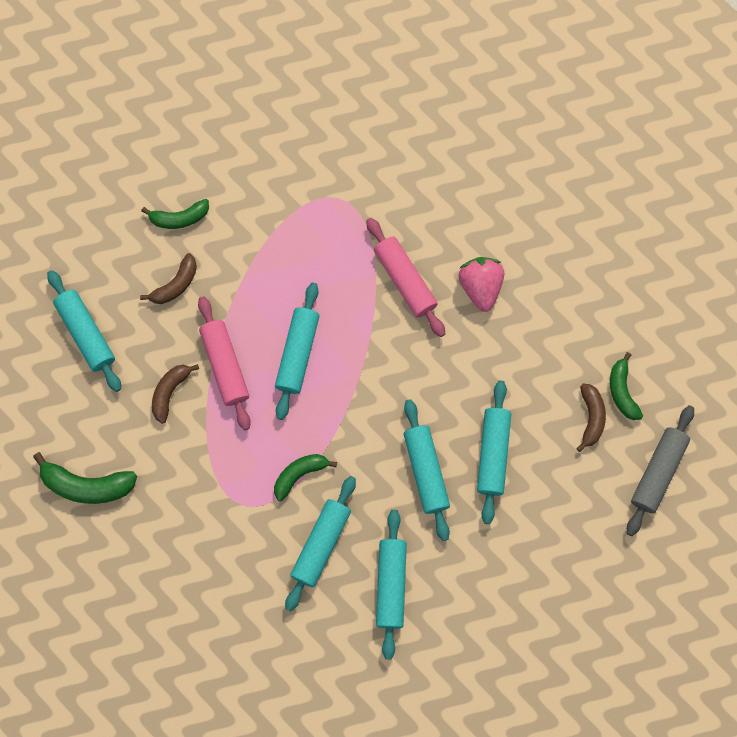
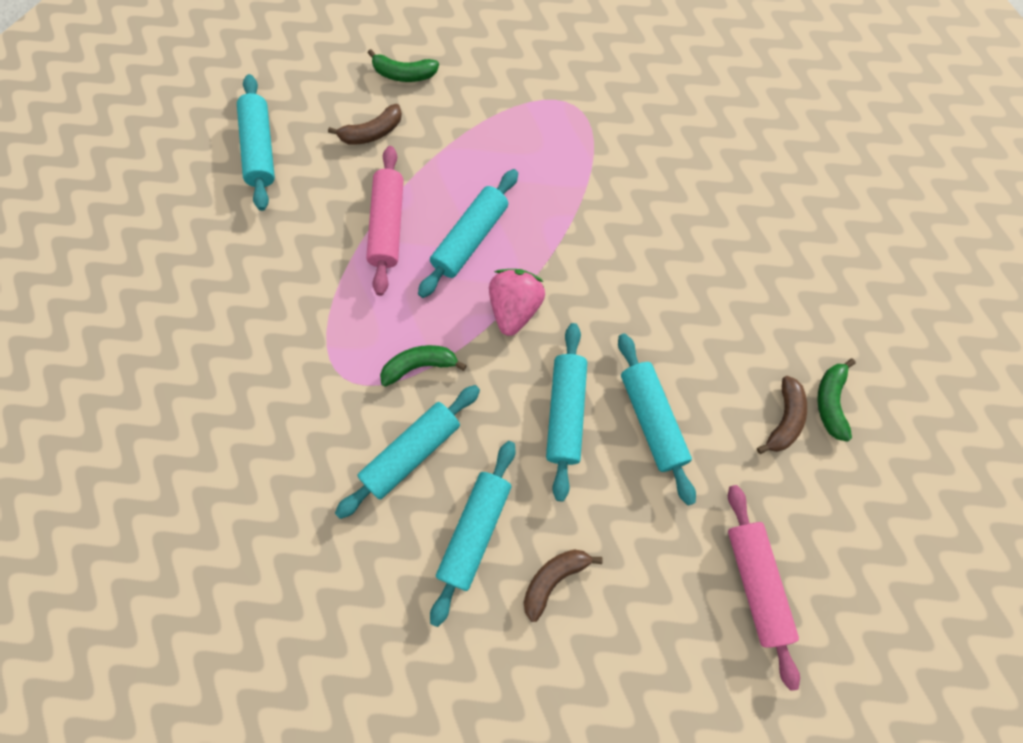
camera: 20 degrees right, 5 degrees down
green banana [33,452,137,504] -> none
brown banana [152,364,199,424] -> brown banana moved to [524,549,603,622]
pink rolling pin [366,218,445,337] -> pink rolling pin moved to [728,485,800,691]
pink strawberry [458,257,504,312] -> pink strawberry moved to [489,269,545,336]
turquoise rolling pin [477,381,511,524] -> turquoise rolling pin turned 45 degrees counterclockwise [618,333,696,506]
grey rolling pin [627,405,694,536] -> none

